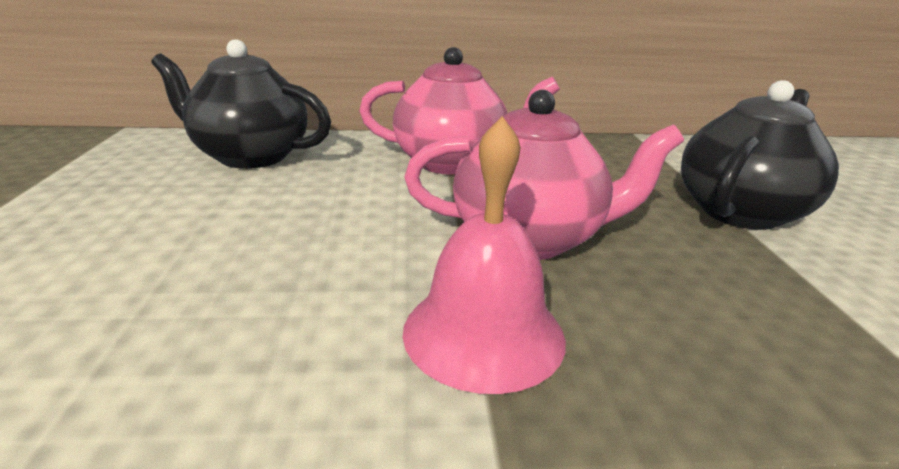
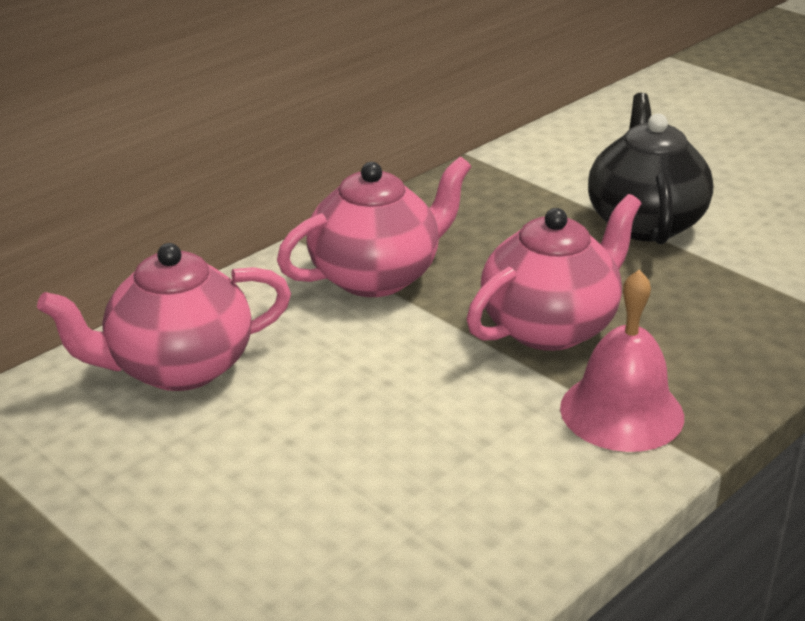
camera: 40 degrees left, 5 degrees up
black teapot [152,40,331,169] -> pink teapot [37,243,291,391]

